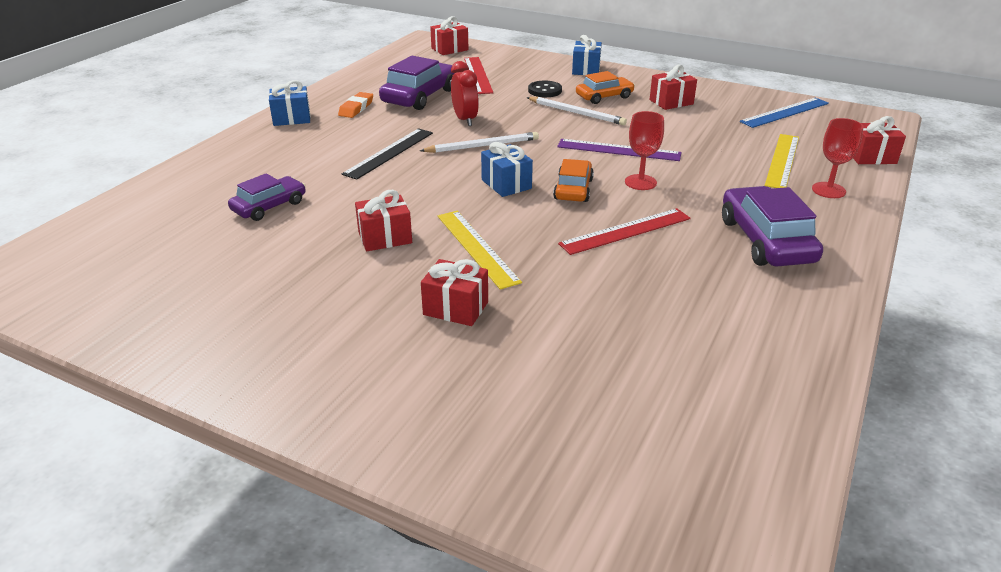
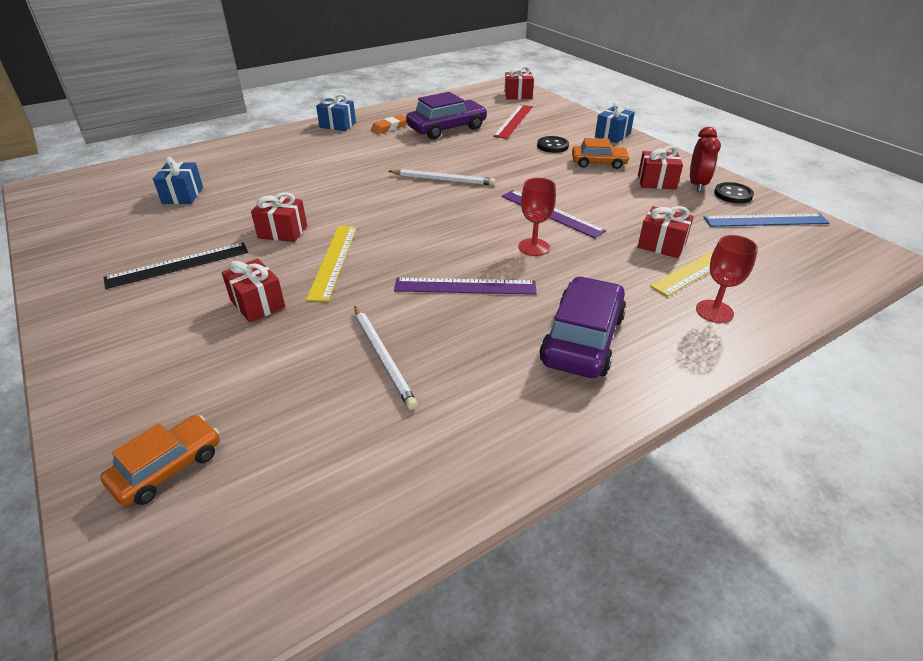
camera: 30 degrees right, 5 degrees up
purple car [228,173,306,221] -> none
black ruler [342,128,433,180] -> black ruler moved to [104,242,248,289]
red clock [451,61,479,126] -> red clock moved to [690,127,721,192]
blue gift [481,142,533,197] -> blue gift moved to [153,156,203,204]
white pencil [527,97,627,125] -> white pencil moved to [354,306,418,410]
orange car [553,159,594,202] -> orange car moved to [100,415,220,506]
red ruler [558,208,691,255] -> purple ruler [394,278,537,295]
red gift [853,116,906,164] -> red gift moved to [638,206,694,258]
none -> black button [714,182,754,203]

